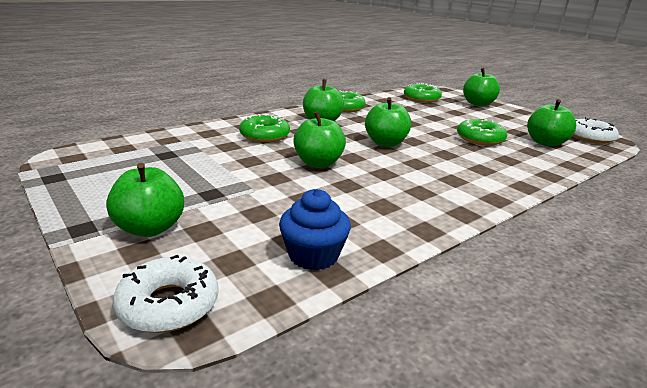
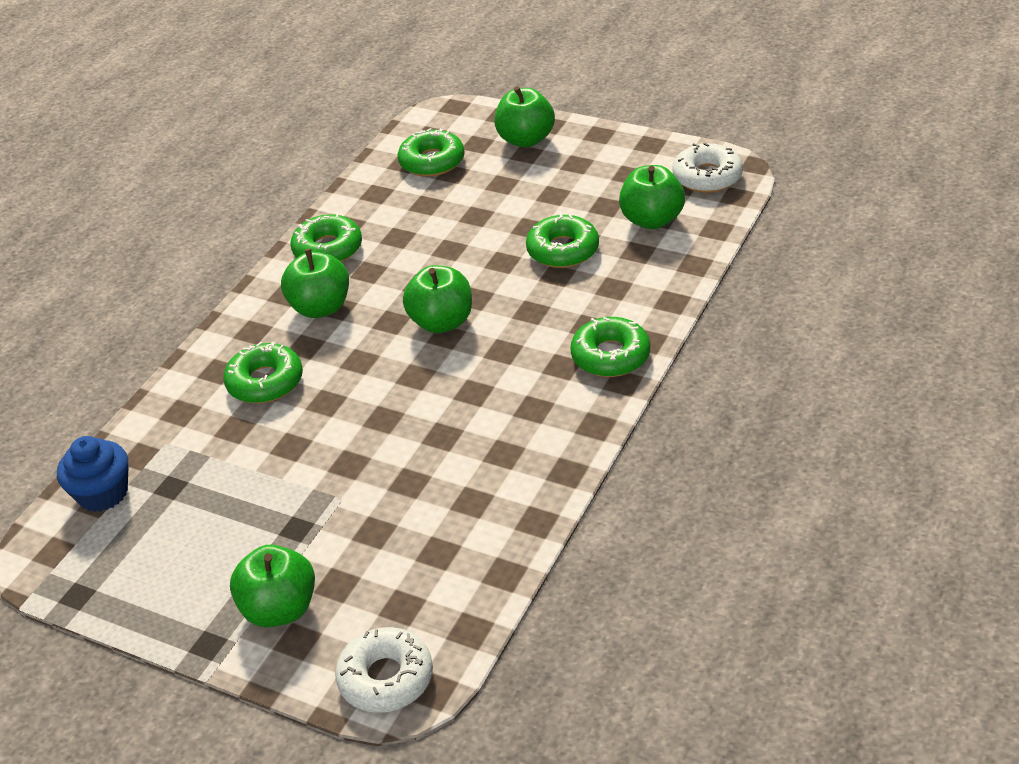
camera: 20 degrees left, 15 degrees up
blue cupcake [279,189,351,270] -> blue cupcake moved to [57,436,129,512]
green apple [293,111,346,168] -> none
none -> green donut [570,317,650,377]

